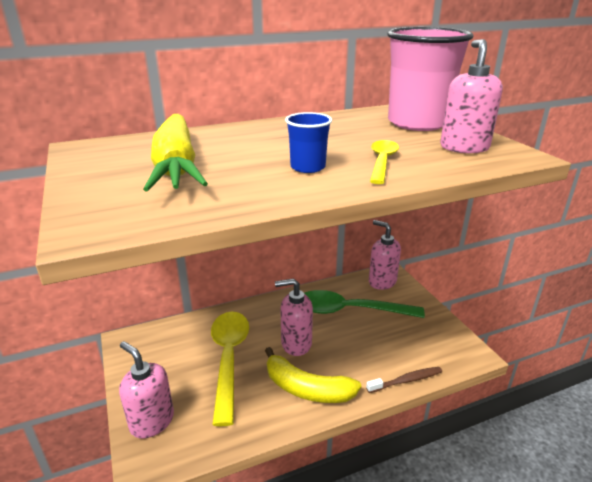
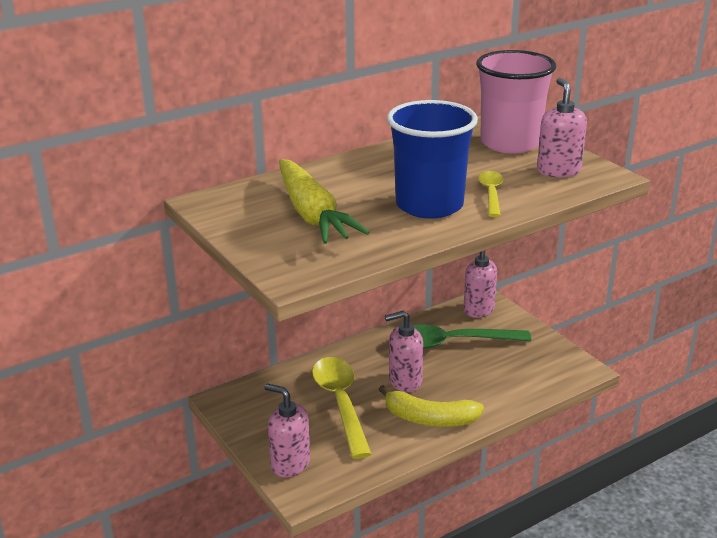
camera: 10 degrees left, 0 degrees up
blue cup [285,112,332,173] -> blue cup [387,100,478,219], size x2.17
brown toothbrush [366,367,442,393] -> none

